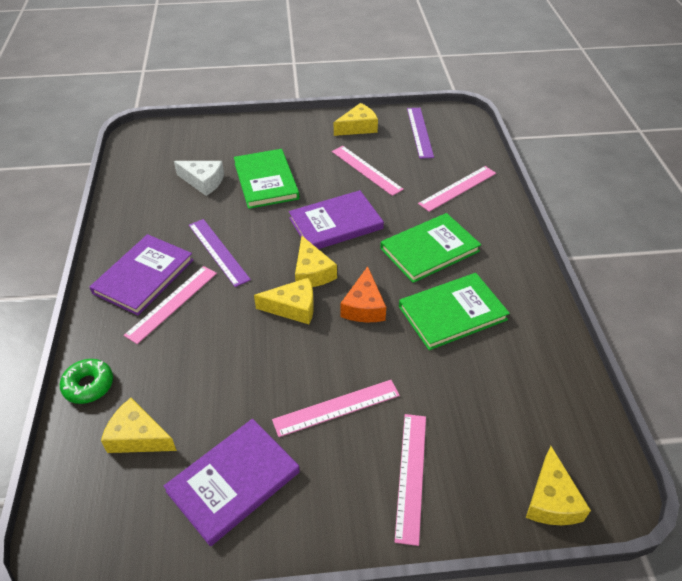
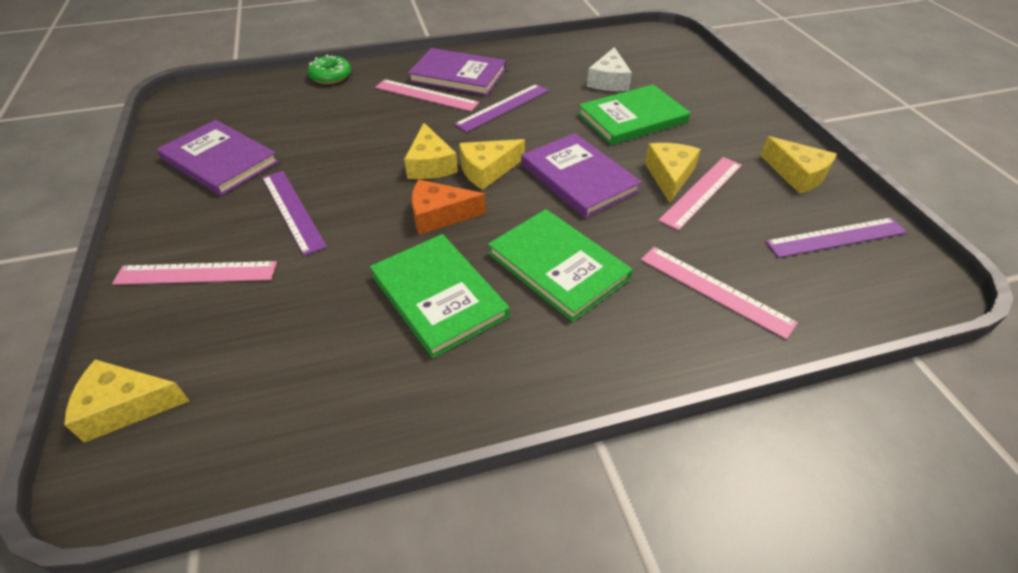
camera: 80 degrees right, 0 degrees up
yellow cheese [101,398,177,453] -> yellow cheese moved to [645,143,701,203]
pink ruler [272,380,400,437] -> purple ruler [262,171,327,256]

